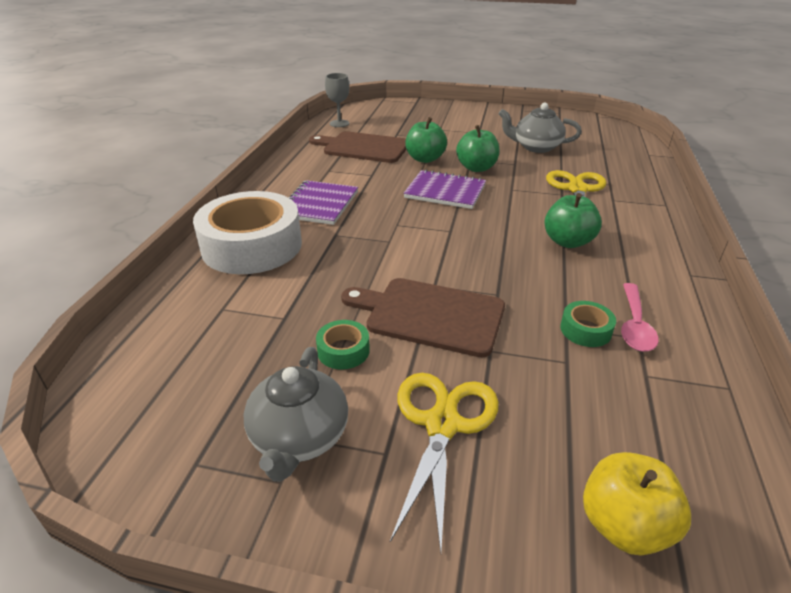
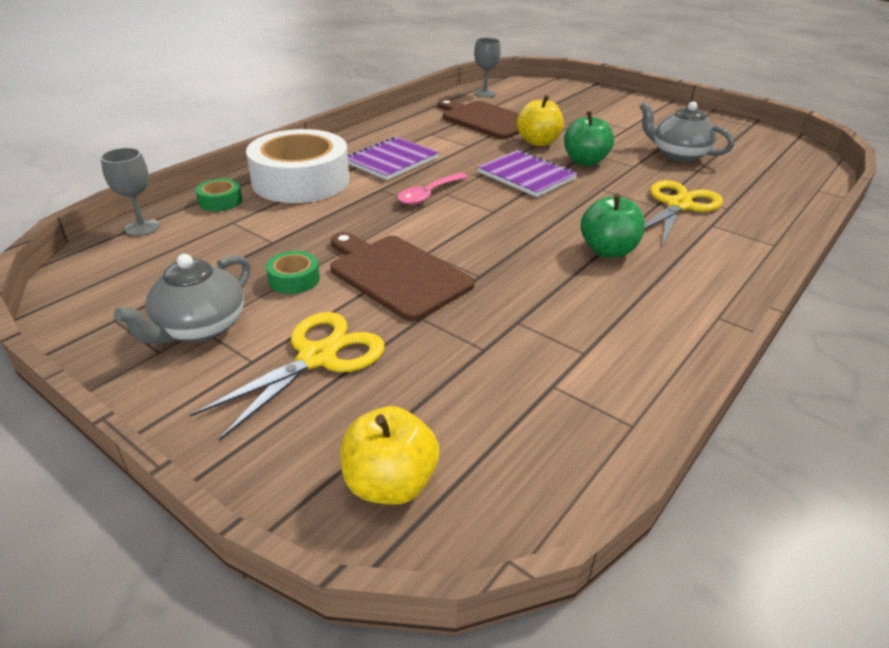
camera: 25 degrees right, 0 degrees up
green apple [405,117,447,163] -> yellow apple [517,95,564,146]
green tape [560,301,616,347] -> green tape moved to [196,178,242,211]
pink spoon [621,283,659,352] -> pink spoon moved to [397,173,468,205]
none -> grey goblet [101,148,160,236]

